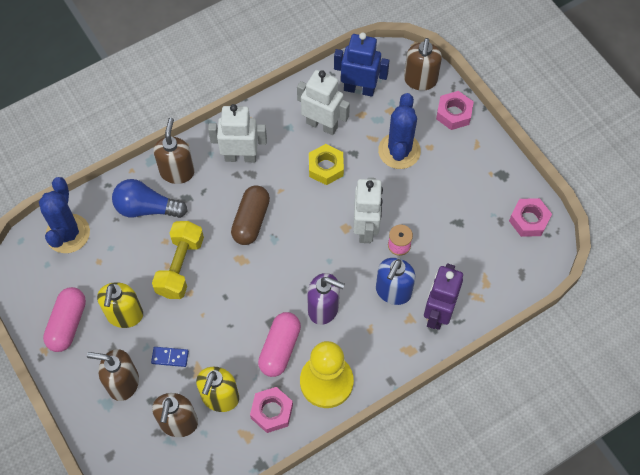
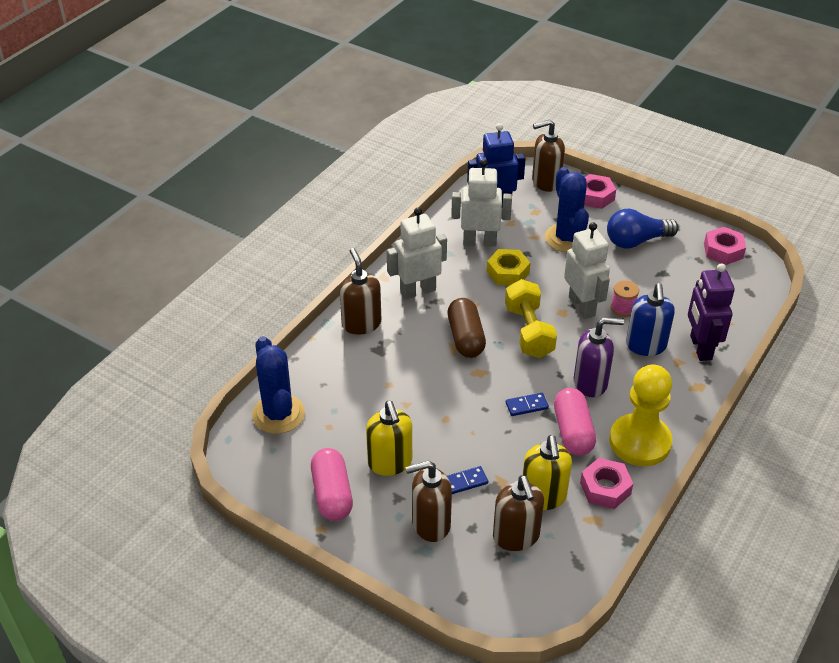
camera: 25 degrees left, 20 degrees down
blue light bulb [112,179,187,218] -> blue light bulb moved to [607,209,679,248]
yellow dumbbell [152,221,204,299] -> yellow dumbbell moved to [505,279,557,358]
brown soap dispenser [404,38,442,91] -> brown soap dispenser turned 90 degrees clockwise [532,119,565,192]
none -> blue domino [506,393,549,416]

